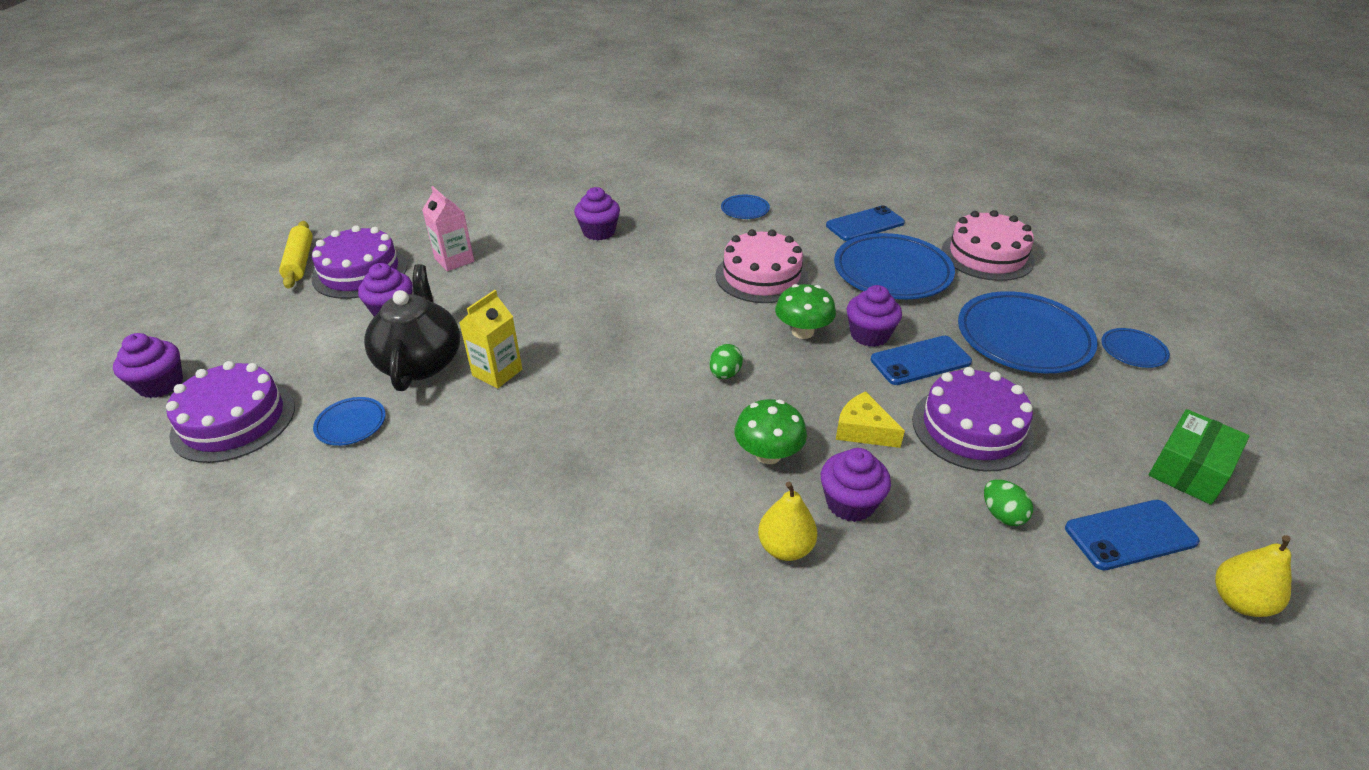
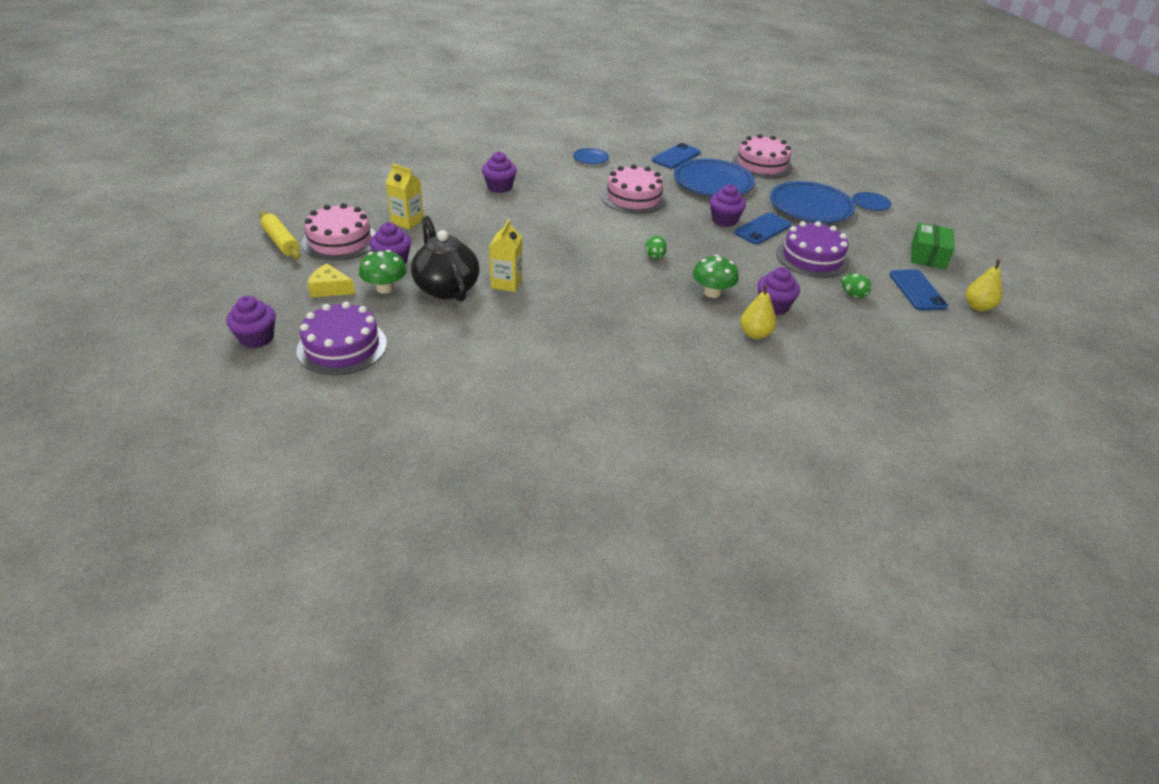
camera: 25 degrees left, 0 degrees up
purple cake [311,225,407,299] -> pink cake [302,203,376,261]
blue plate [313,397,386,446] -> none
pink carton [422,186,474,271] -> yellow carton [386,163,424,230]
green mushroom [775,284,836,339] -> green mushroom moved to [359,250,407,294]
yellow cheese [836,391,905,448] -> yellow cheese moved to [308,263,355,297]
blue phone [1065,500,1200,571] -> blue phone turned 60 degrees counterclockwise [889,269,948,311]

